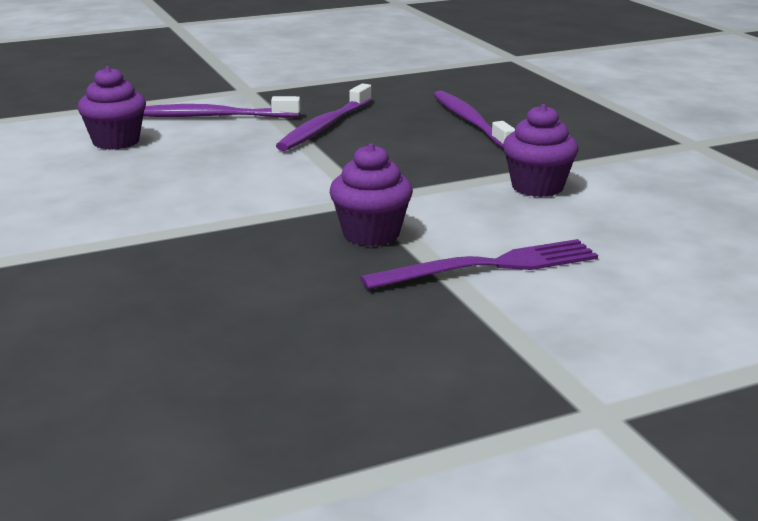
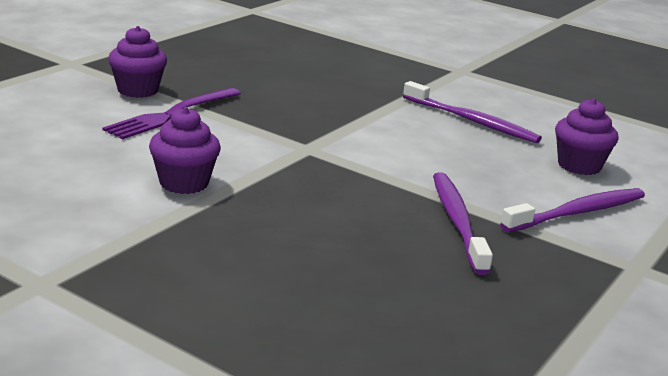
camera: 145 degrees right, 0 degrees up
purple cupcake [330,143,413,246] -> purple cupcake moved to [108,26,167,98]
purple toothbrush [433,90,515,148] -> purple toothbrush moved to [403,81,542,143]

